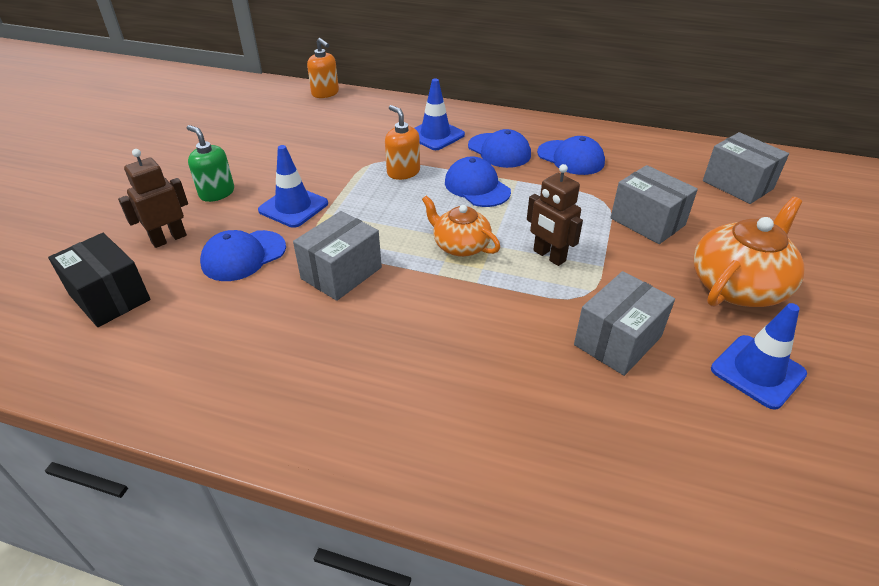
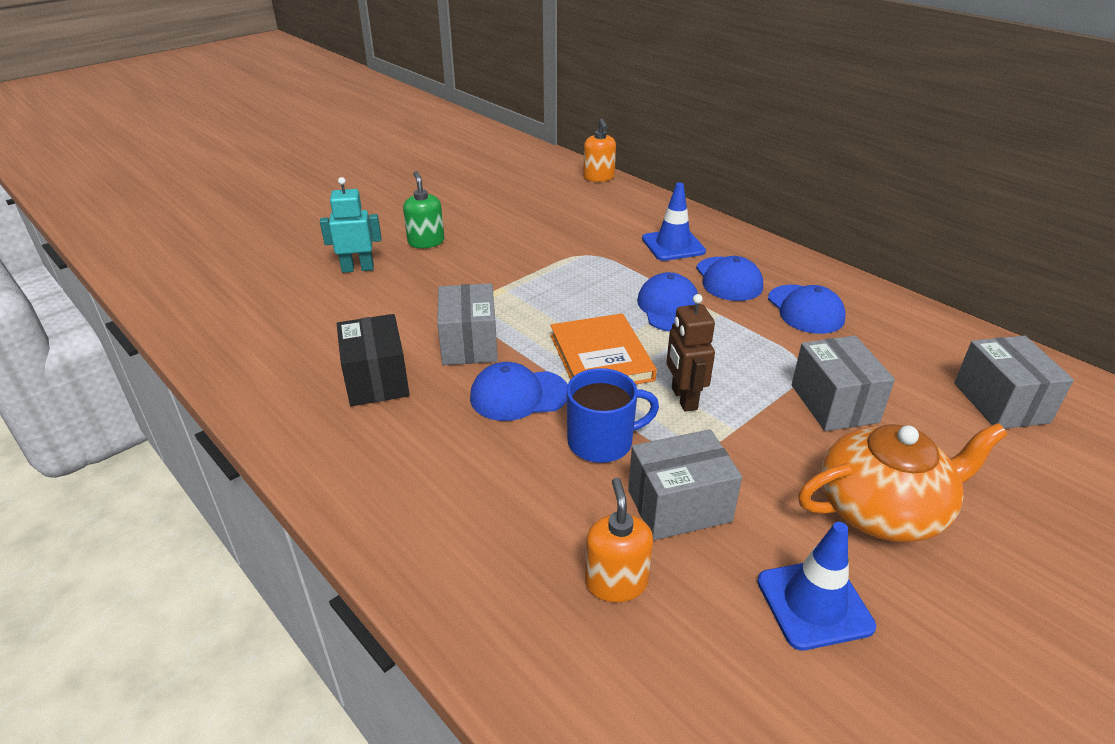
camera: 30 degrees right, 5 degrees down
black box [48,233,151,327] -> black box moved to [337,314,410,406]
brown robot [118,149,188,248] -> turquoise robot [320,177,381,273]
blue cap [200,230,286,281] -> blue cap moved to [470,362,568,421]
blue traffic cone [258,145,328,228] -> none
grey box [293,211,382,301] -> grey box turned 75 degrees counterclockwise [437,283,498,365]
orange soap dispenser [385,105,420,180] -> orange soap dispenser moved to [585,478,653,602]
orange teapot [422,195,500,257] -> orange book [550,314,657,384]
none -> blue mug [566,368,659,463]

